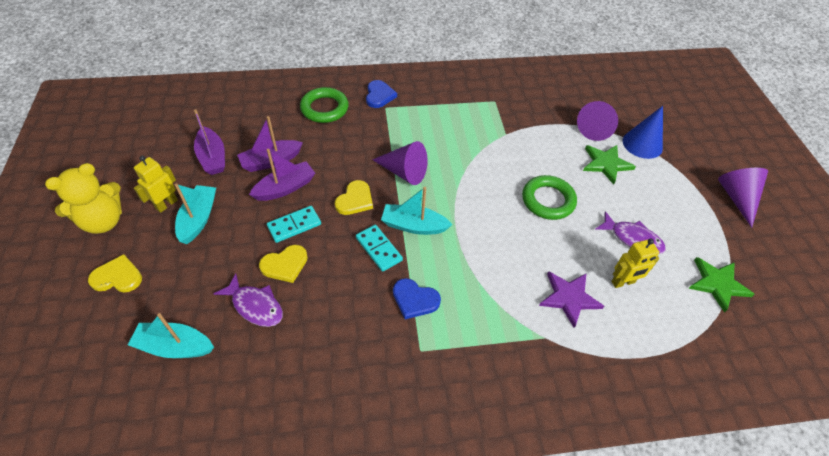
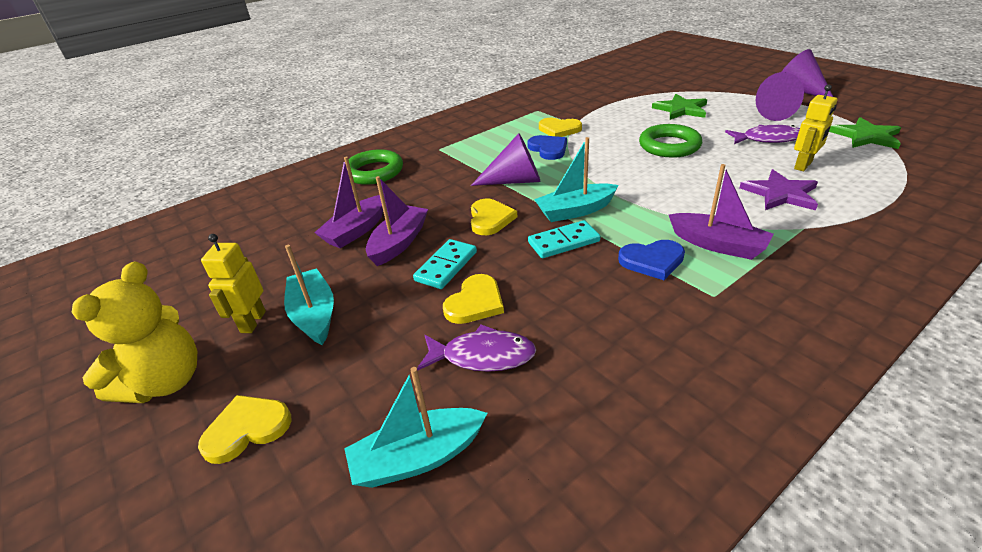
camera: 25 degrees left, 15 degrees down
purple boat [194,109,225,175] -> purple boat moved to [669,164,773,260]
turquoise domino [356,225,403,272] -> turquoise domino turned 45 degrees counterclockwise [528,220,600,258]
blue heart [366,80,397,108] -> blue heart moved to [527,135,567,160]
purple cone [577,101,618,141] -> purple cone moved to [756,72,804,121]
blue cone [623,106,663,159] -> none
none -> yellow heart [539,118,582,137]

